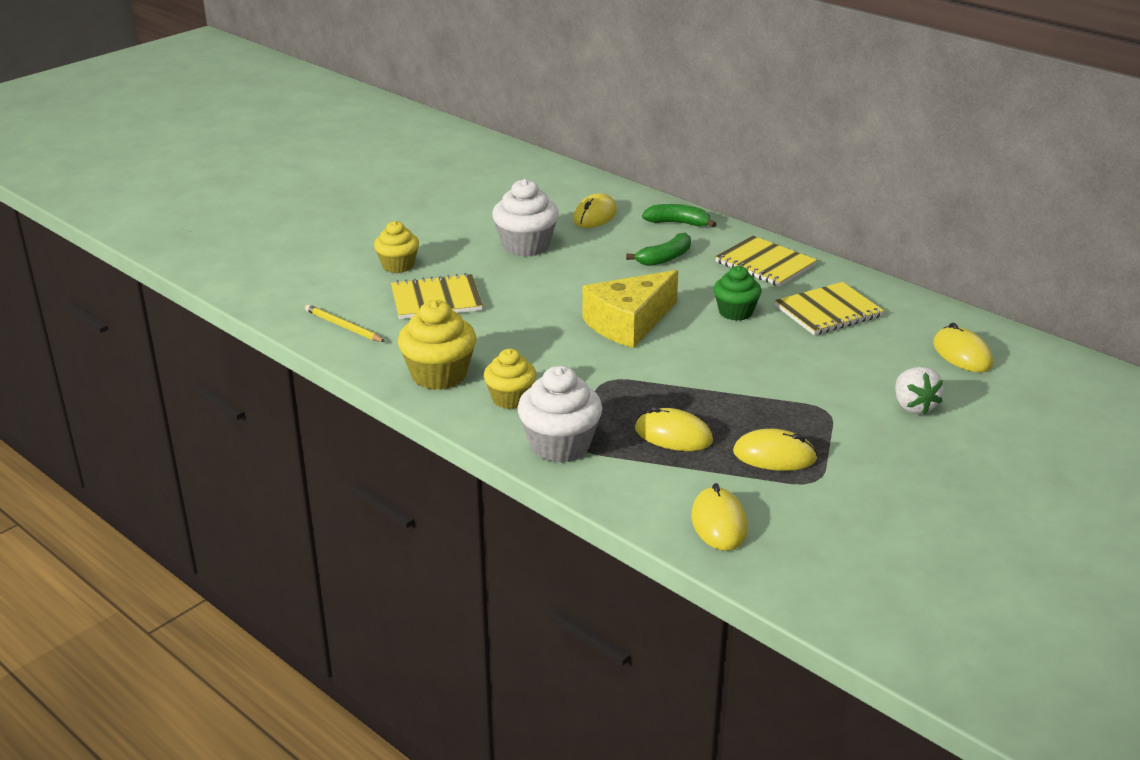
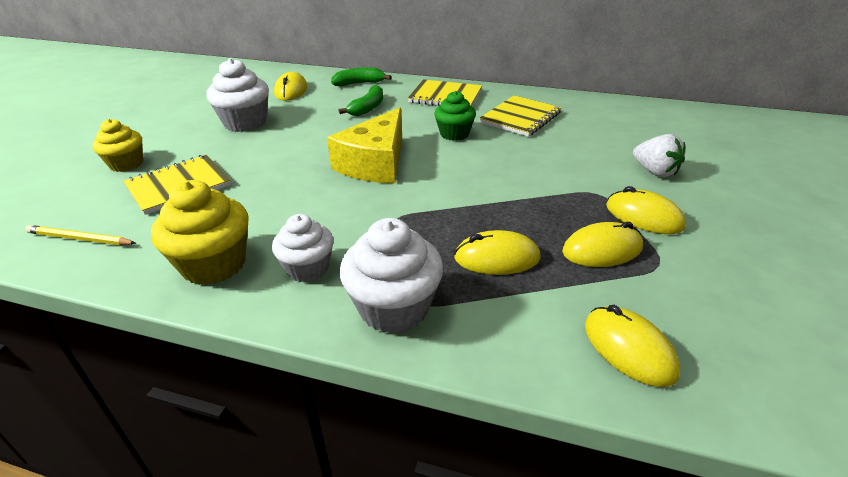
camera: 25 degrees left, 5 degrees up
yellow cupcake [484,349,537,409] -> white cupcake [272,214,334,282]
yellow mouse [933,323,993,372] -> yellow mouse moved to [606,186,686,234]

